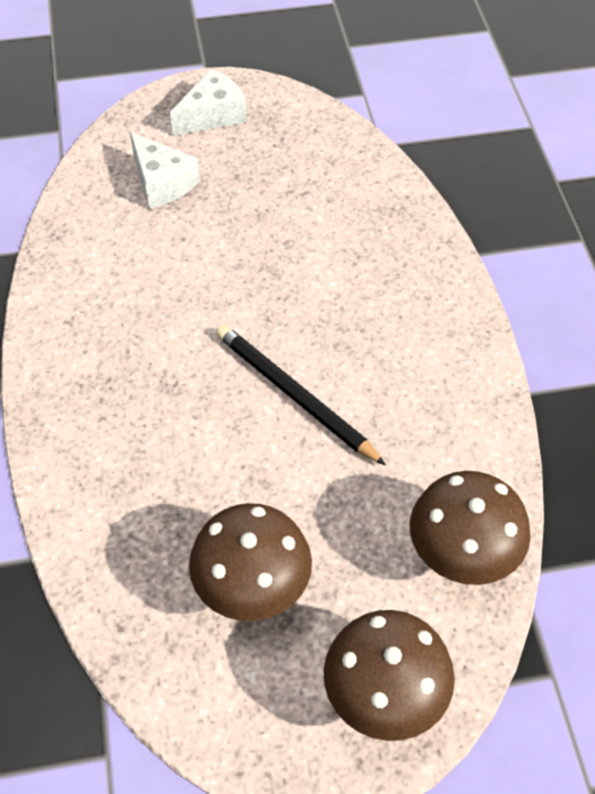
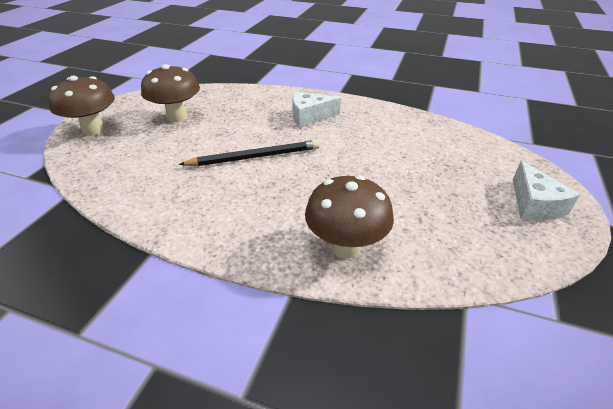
camera: 120 degrees right, 15 degrees down
white cheese [130,132,200,209] -> white cheese moved to [292,92,341,127]
brown mushroom [410,471,531,585] -> brown mushroom moved to [305,175,394,258]

